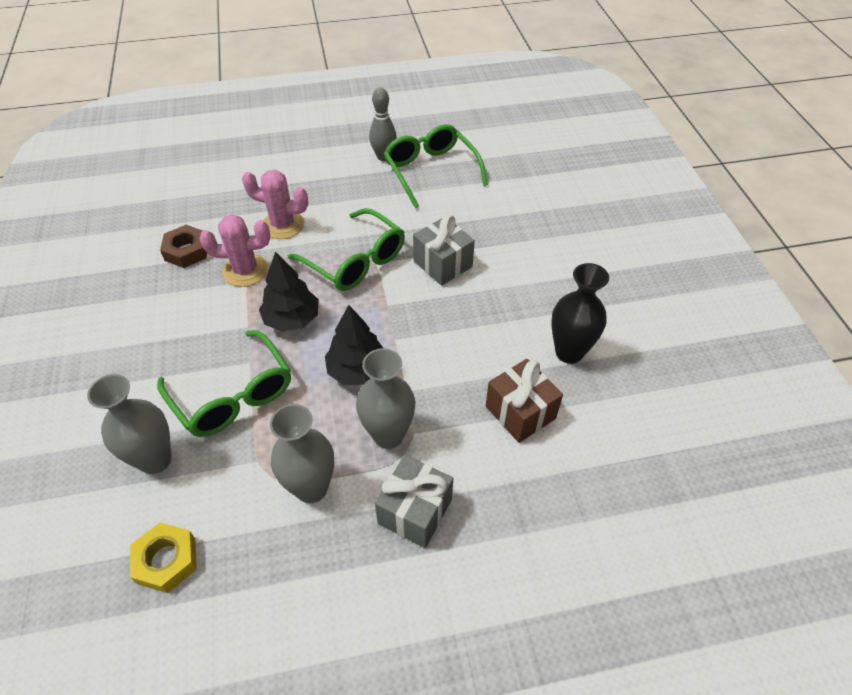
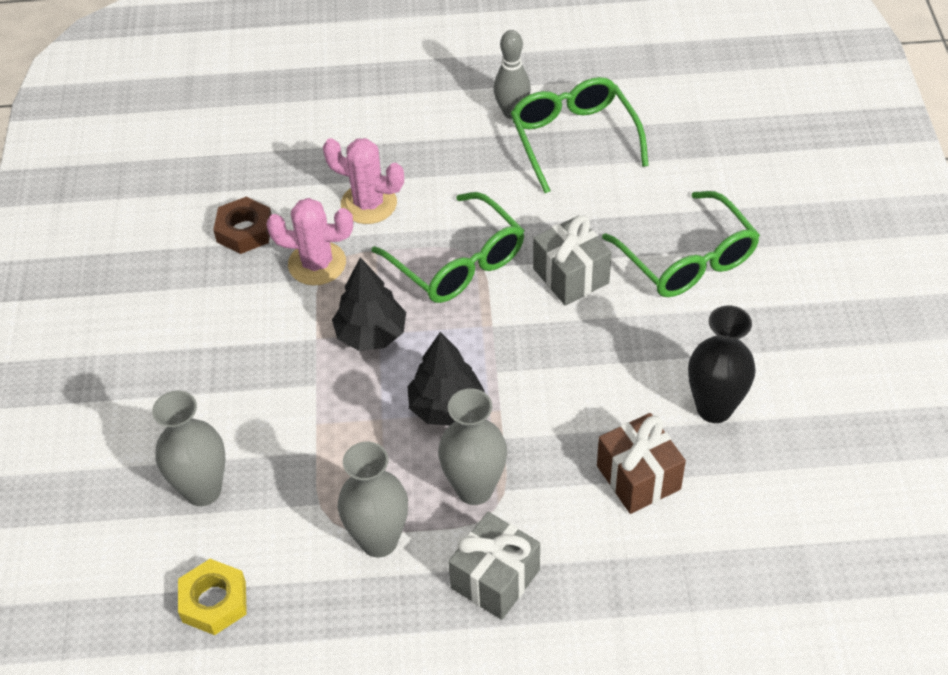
camera: 10 degrees right, 0 degrees up
green glasses [157,330,291,437] -> green glasses moved to [602,191,760,297]

